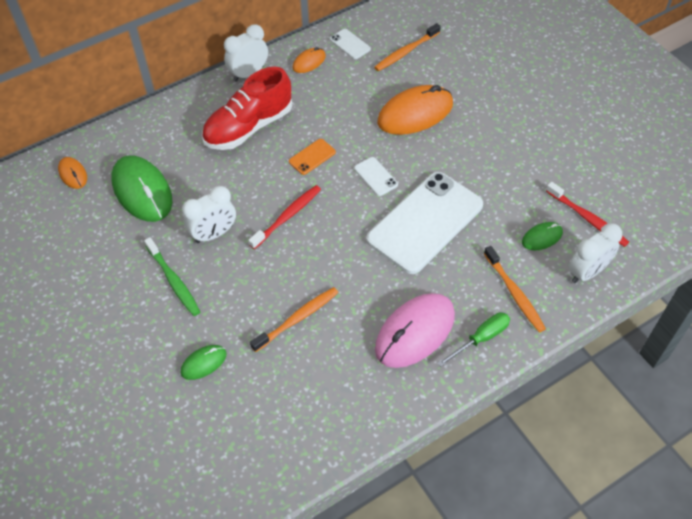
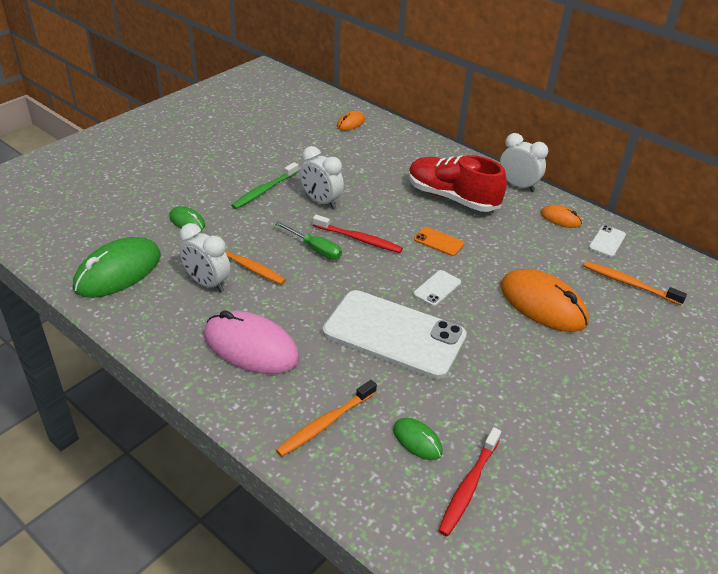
camera: 70 degrees right, 15 degrees down
green mouse [111,155,173,222] -> green mouse moved to [73,237,161,298]
green screwdriver [437,312,510,367] -> green screwdriver moved to [275,222,342,260]
white clock [569,223,622,283] -> white clock moved to [180,223,230,292]

